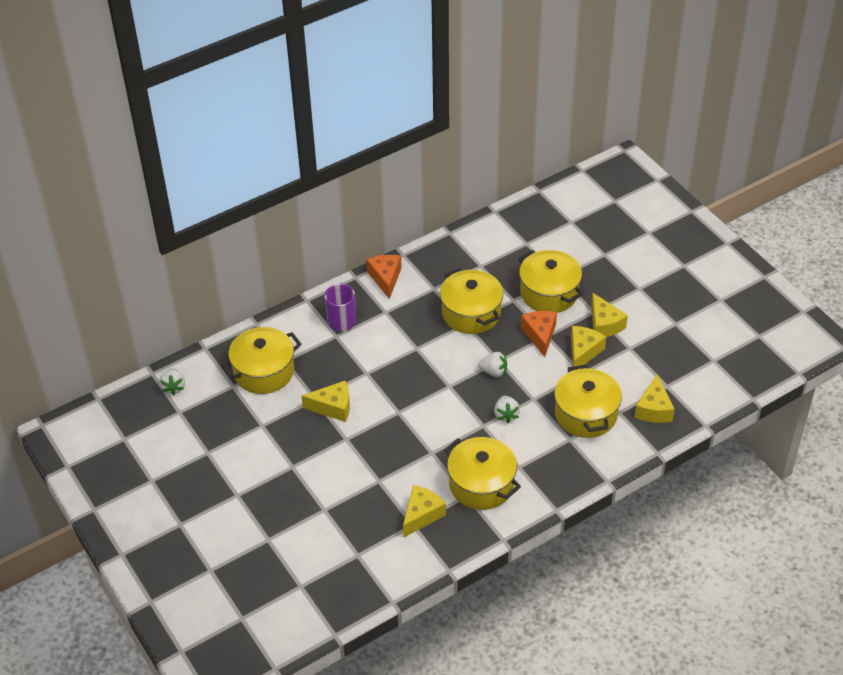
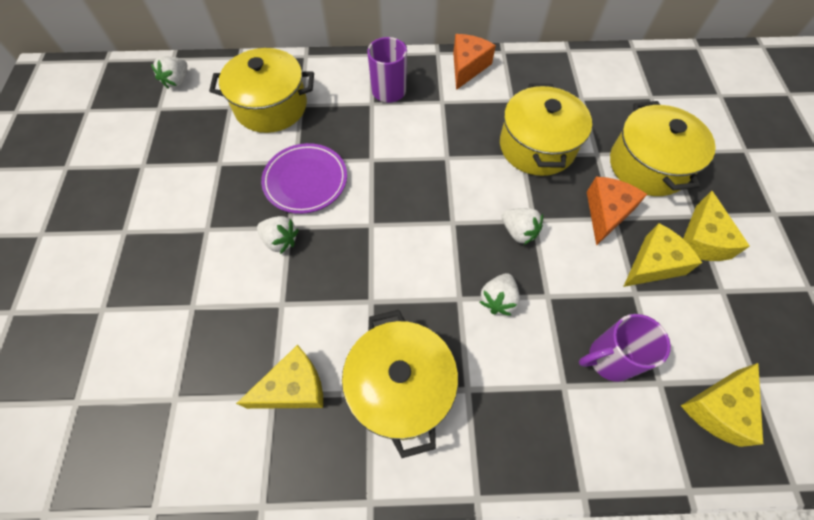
camera: 30 degrees right, 15 degrees up
yellow cheese [301,381,350,422] -> purple plate [261,143,347,214]
yellow pot [554,365,622,438] -> purple mug [579,314,671,382]
none -> white strawberry [257,216,299,254]

